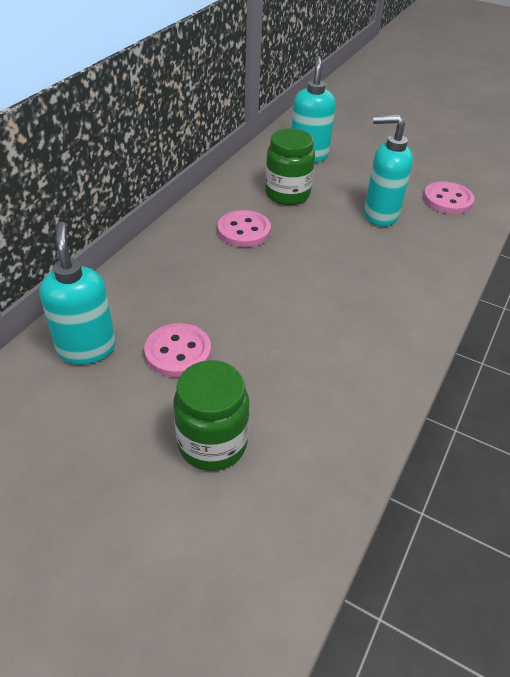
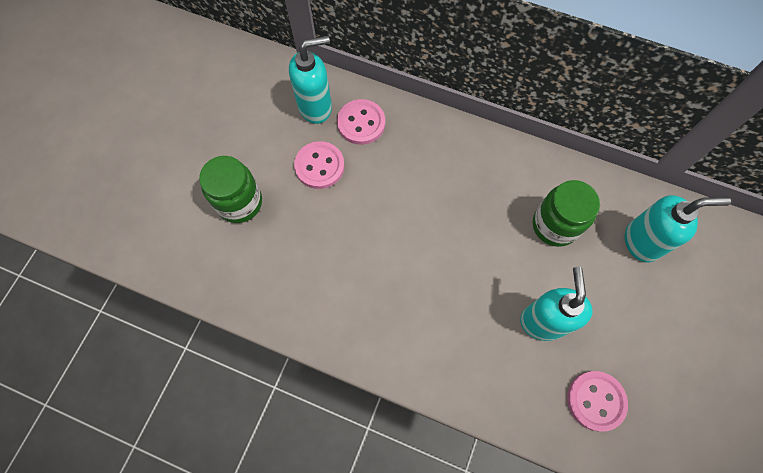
camera: 85 degrees right, 25 degrees up
pink button [218,210,271,247] -> pink button moved to [337,99,385,145]

